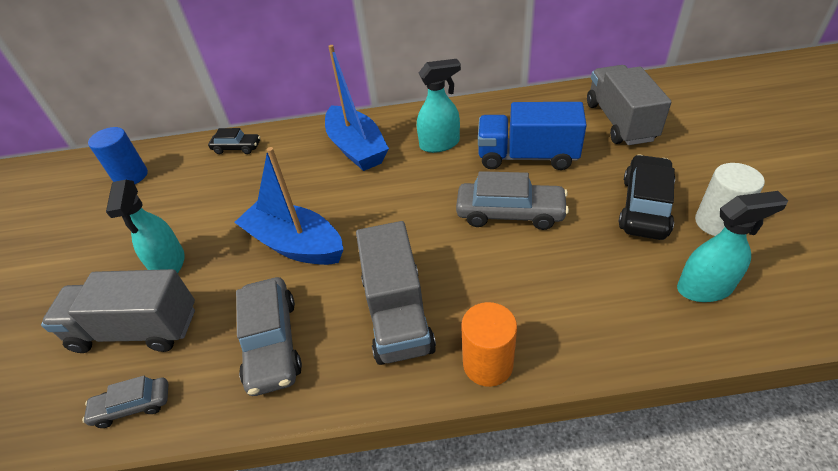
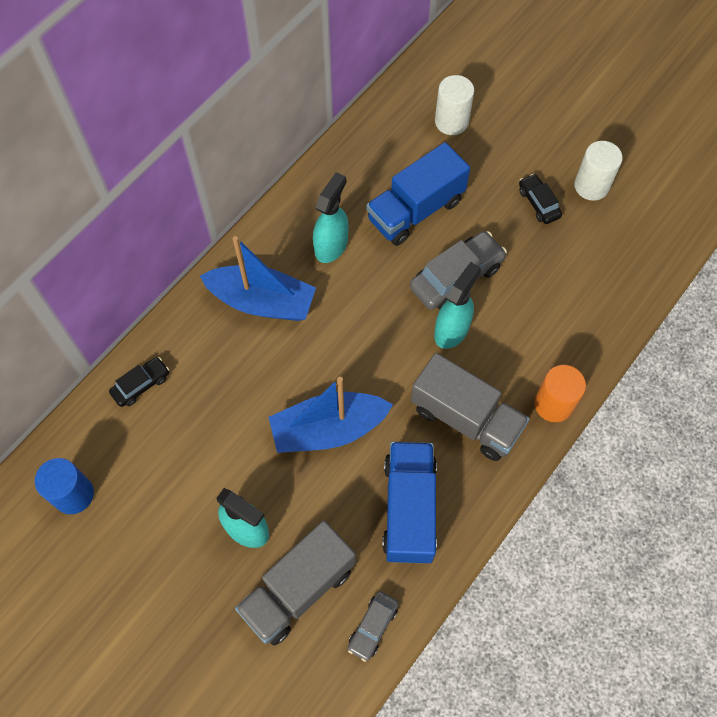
camera: 50 degrees left, 20 degrees up
grey car [236,277,302,396] -> blue truck [382,442,437,563]
grey truck [587,65,671,145] -> white cylinder [435,75,474,135]
black car [618,155,675,240] -> black car [519,174,562,224], size x0.57
turquoise spray bottle [677,191,788,302] -> turquoise spray bottle moved to [434,262,481,349]

